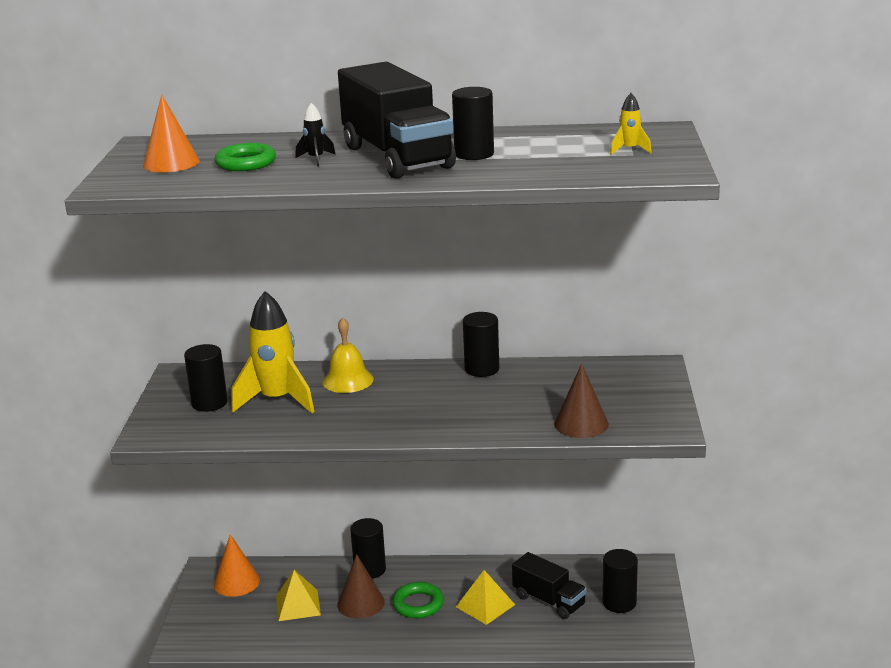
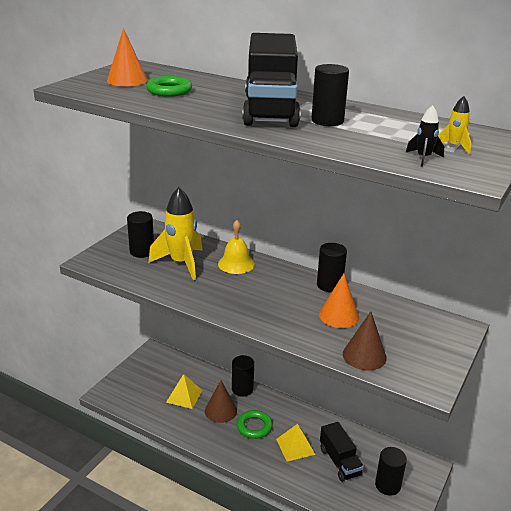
camera: 25 degrees right, 5 degrees up
orange cone [214,534,260,597] -> orange cone moved to [319,273,359,328]
black rocket [295,103,336,167] -> black rocket moved to [405,105,444,167]

